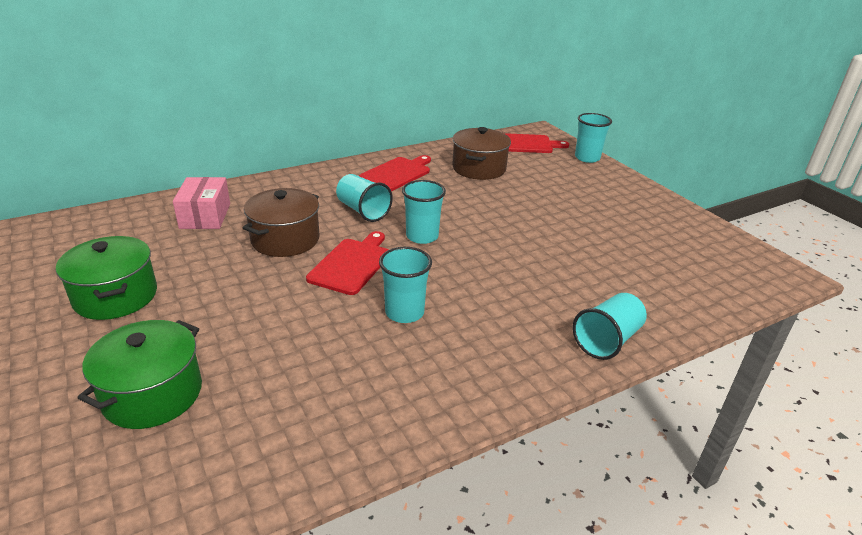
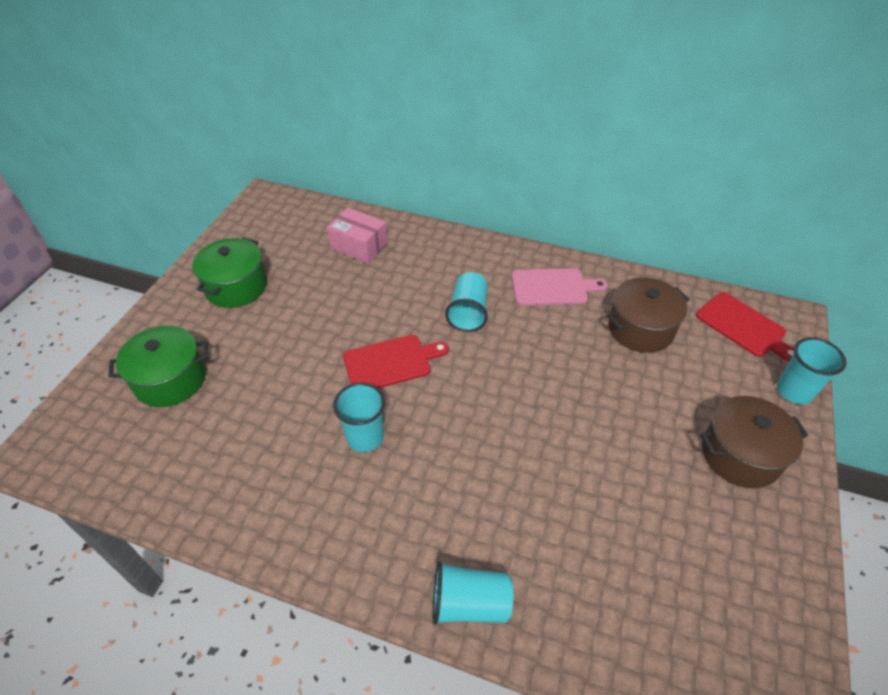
camera: 50 degrees right, 15 degrees up
pink box [173,177,230,229] -> pink box turned 75 degrees clockwise [327,208,388,263]
brown pot [243,188,320,257] -> brown pot moved to [701,396,808,488]
red cutting board [359,155,431,191] -> pink cutting board [512,268,608,306]
turquoise cup [402,180,446,244] -> none

